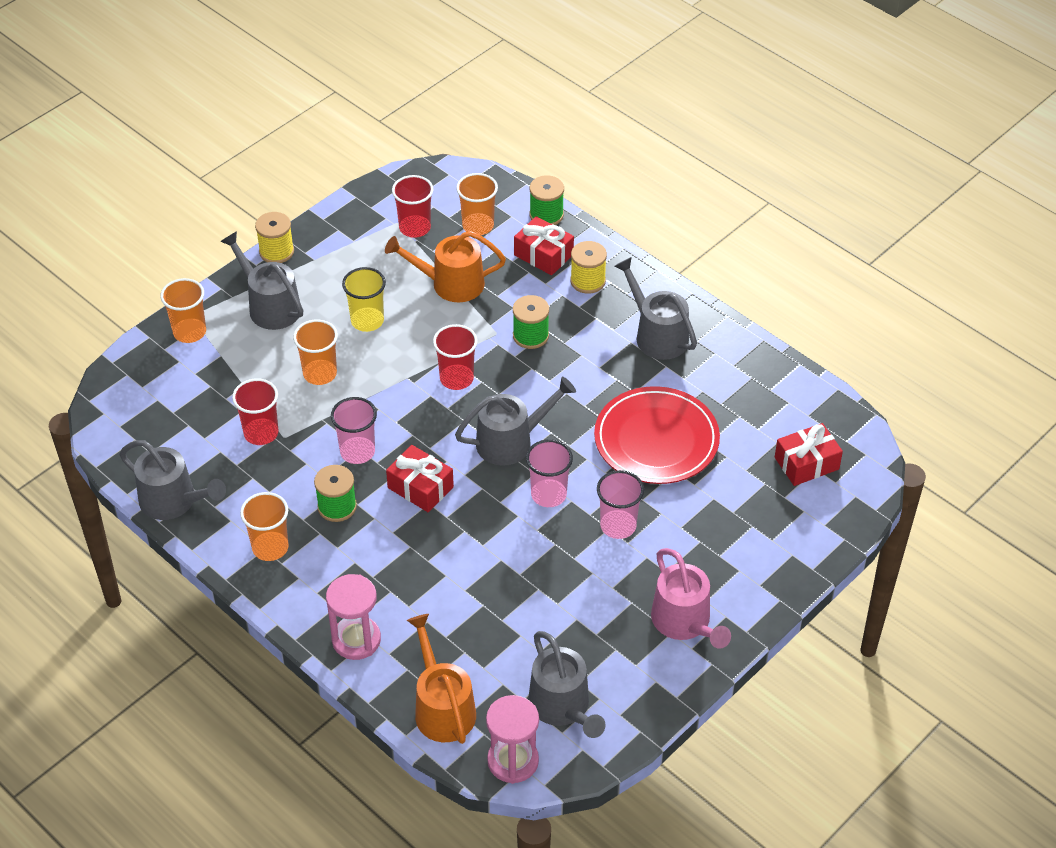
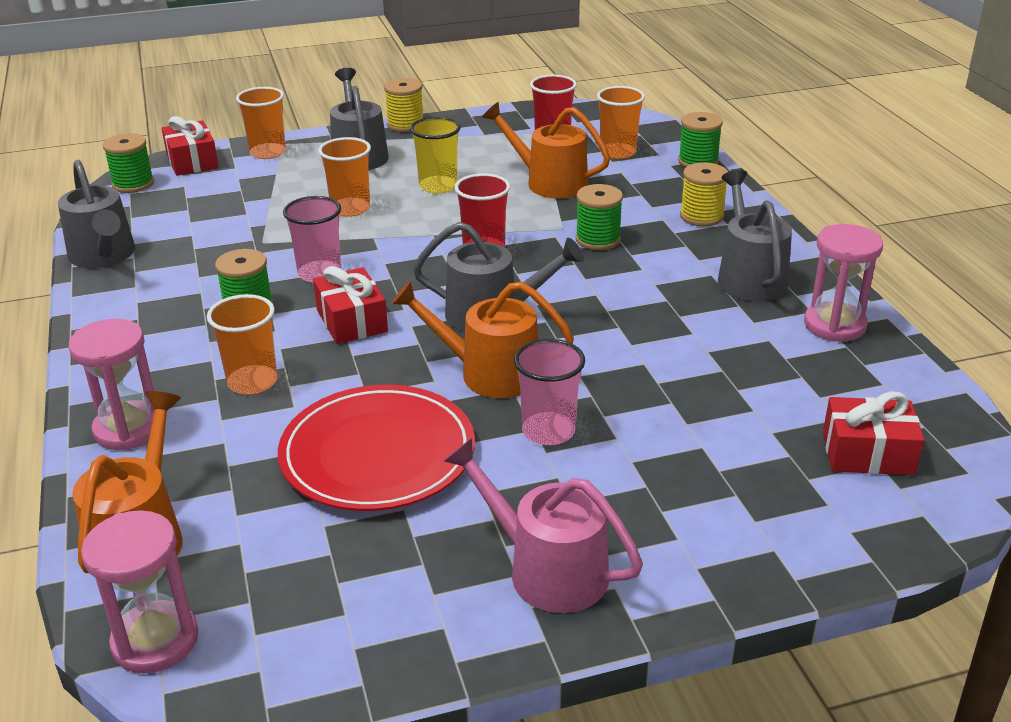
camera: 30 degrees right, 15 degrees down
red cup [232,379,279,445] -> none
orange cup [240,492,289,561] -> orange cup moved to [207,294,277,394]
red gift [514,216,574,275] -> red gift moved to [161,116,219,176]
pink cup [526,439,573,507] -> orange watering can [391,281,574,398]
grey watering can [528,631,606,738] -> none
red plate [594,386,720,484] -> red plate moved to [278,385,475,511]
pink watering can [651,548,731,649] -> pink watering can turned 120 degrees clockwise [444,438,643,613]
none -> green spool [103,133,154,193]
none -> pink hourglass [804,224,883,341]

